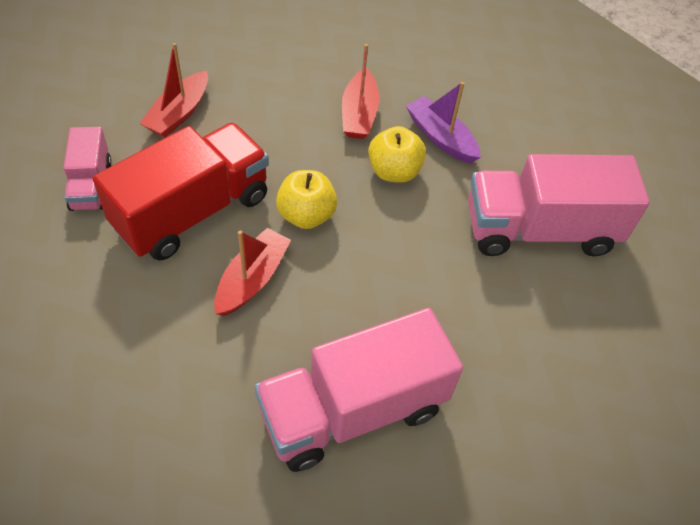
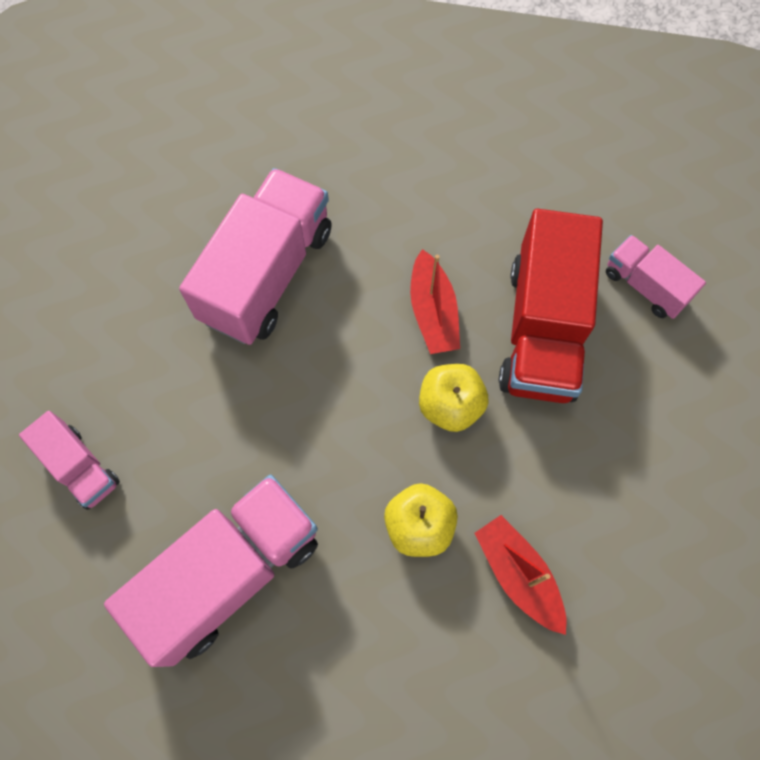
camera: 145 degrees right, 15 degrees up
red boat [139,43,208,137] -> none
purple boat [406,82,481,164] -> none
none -> pink truck [19,411,120,510]

